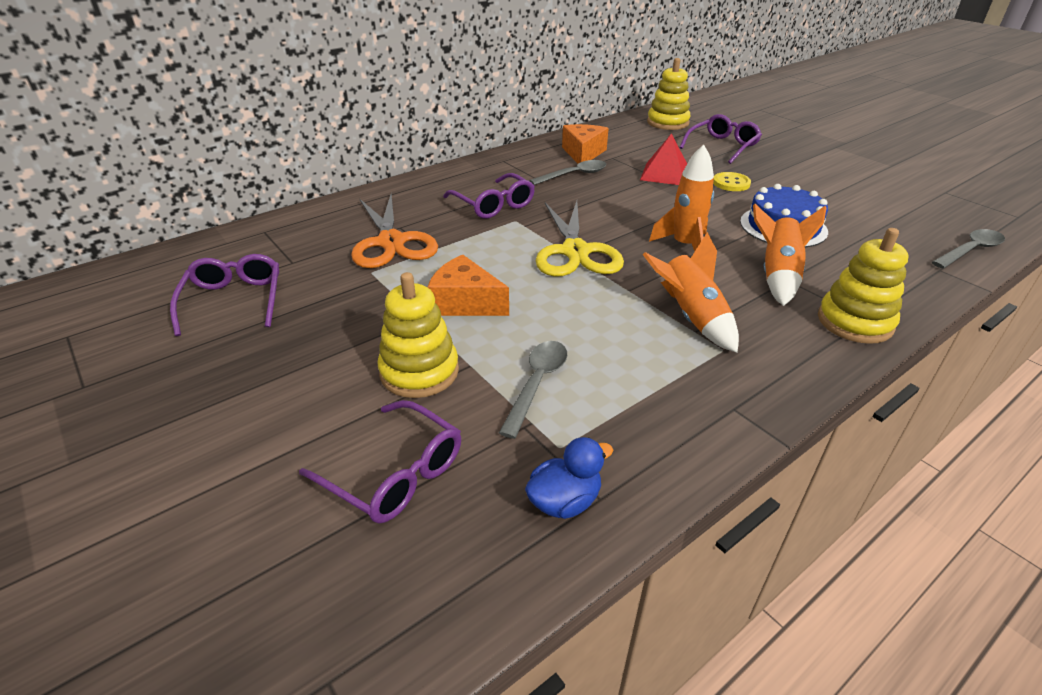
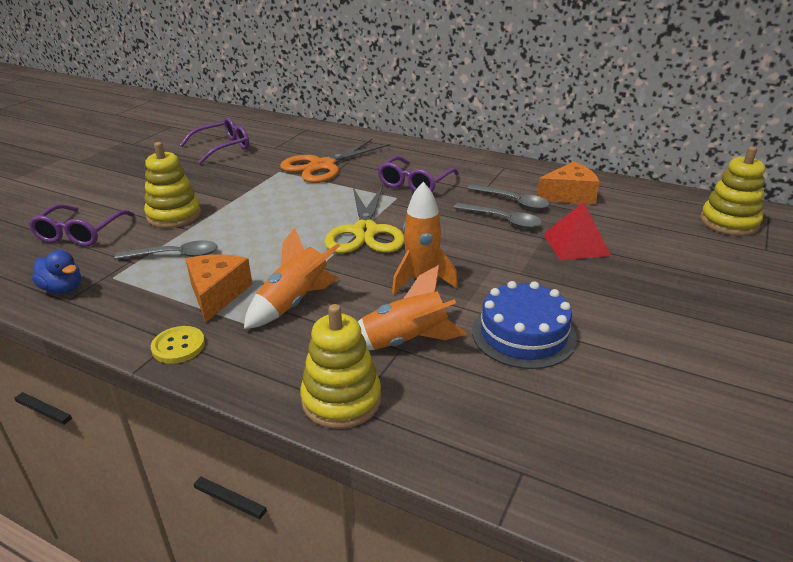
camera: 65 degrees right, 5 degrees down
orange cheese [427,255,509,316] -> orange cheese moved to [186,254,252,322]
yellow scissors [535,201,624,277] -> yellow scissors turned 60 degrees counterclockwise [324,186,404,253]
purple glasses [679,114,762,164] -> none
yellow button [713,172,751,191] -> yellow button moved to [151,326,205,364]
grey spoon [932,229,1005,268] -> grey spoon moved to [454,203,542,229]

